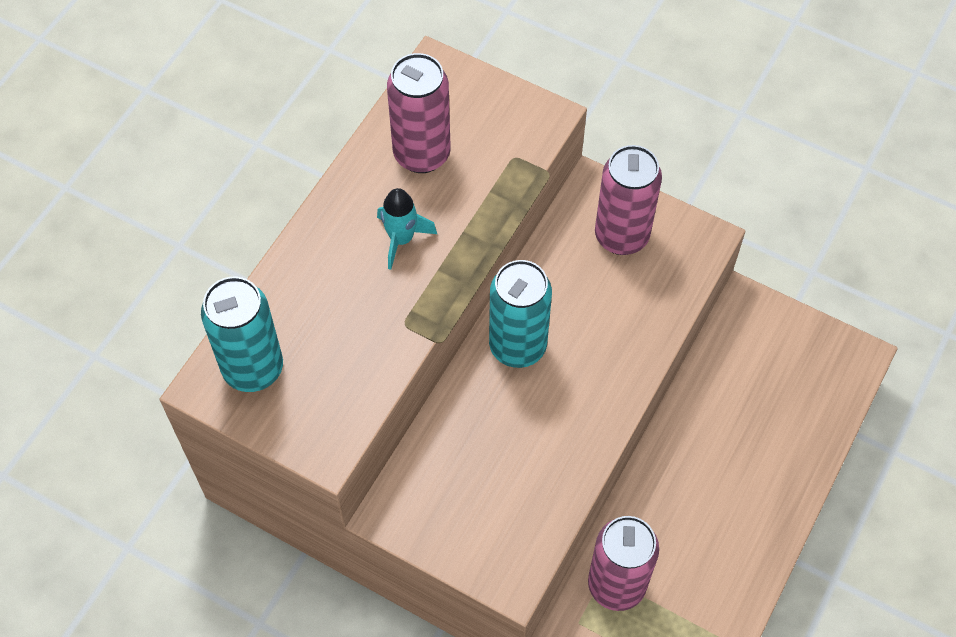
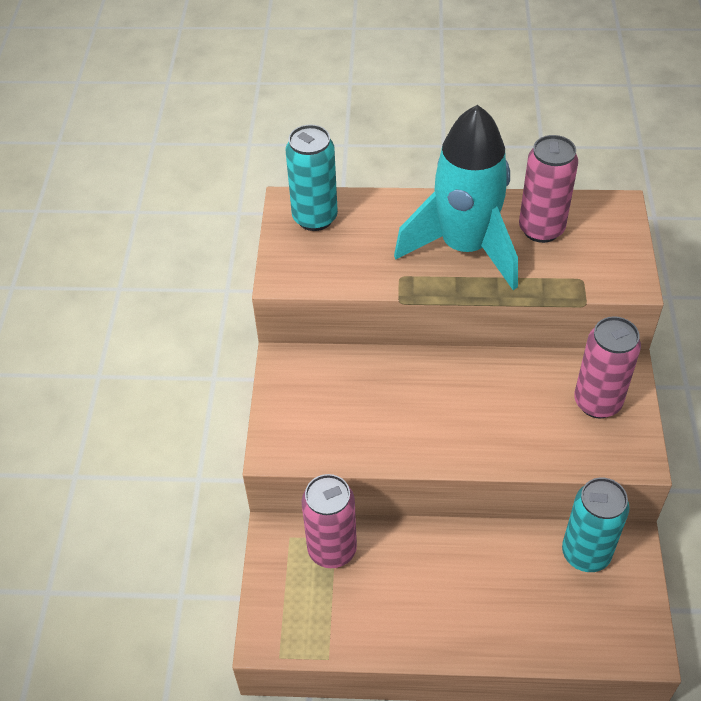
camera: 65 degrees right, 10 degrees down
turquoise rocket [377,188,437,270] -> turquoise rocket [394,105,518,290], size x2.50
turquoise can [489,260,552,368] -> turquoise can moved to [562,478,630,572]

